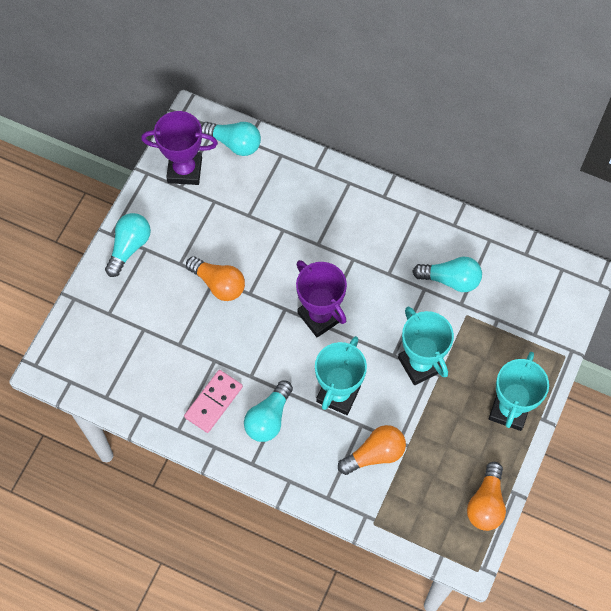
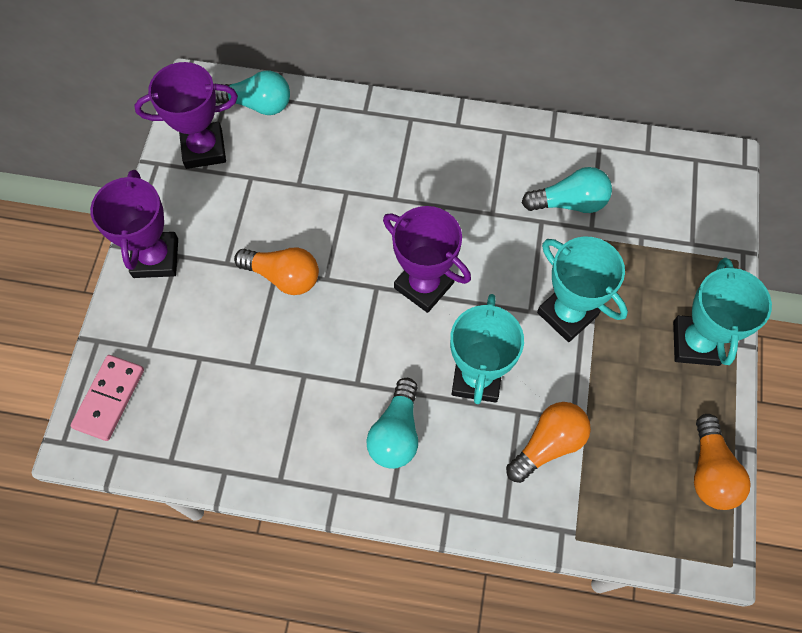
camera: 15 degrees left, 0 degrees up
turquoise light bulb [105,213,151,277] -> purple trophy [90,170,178,278]
pink domino [184,370,243,433] -> pink domino moved to [70,355,144,441]

